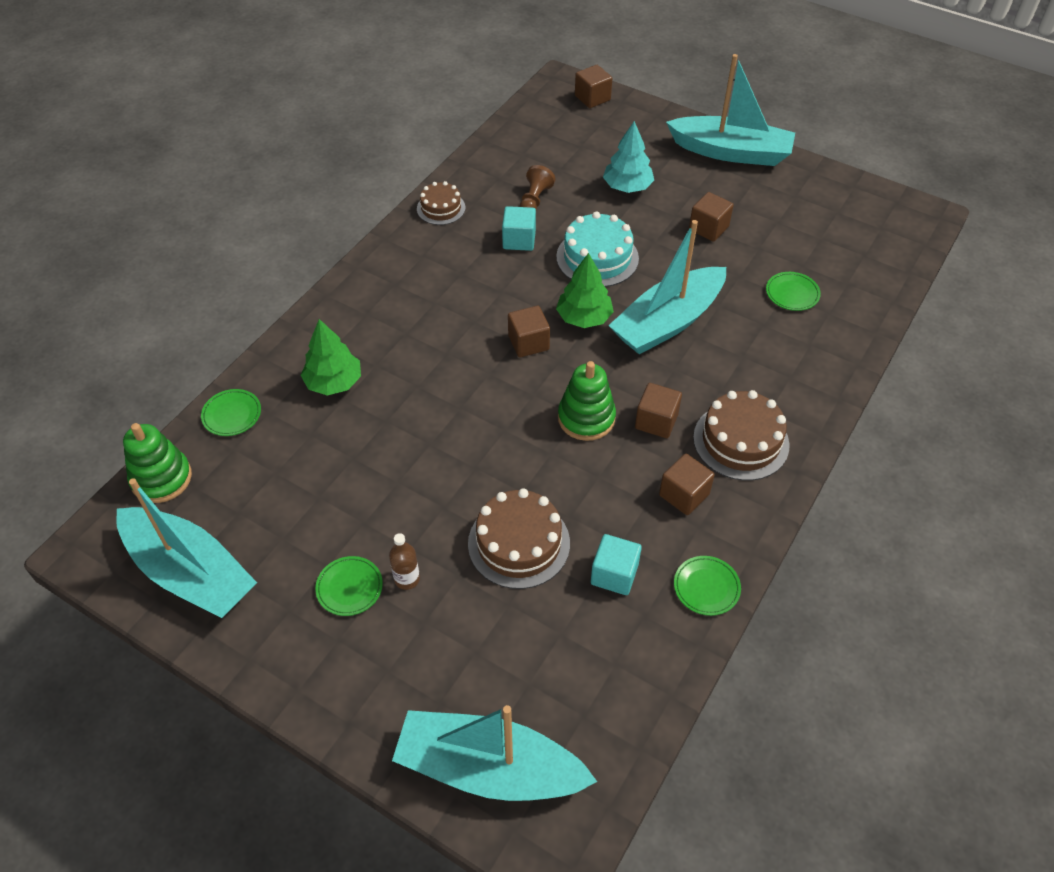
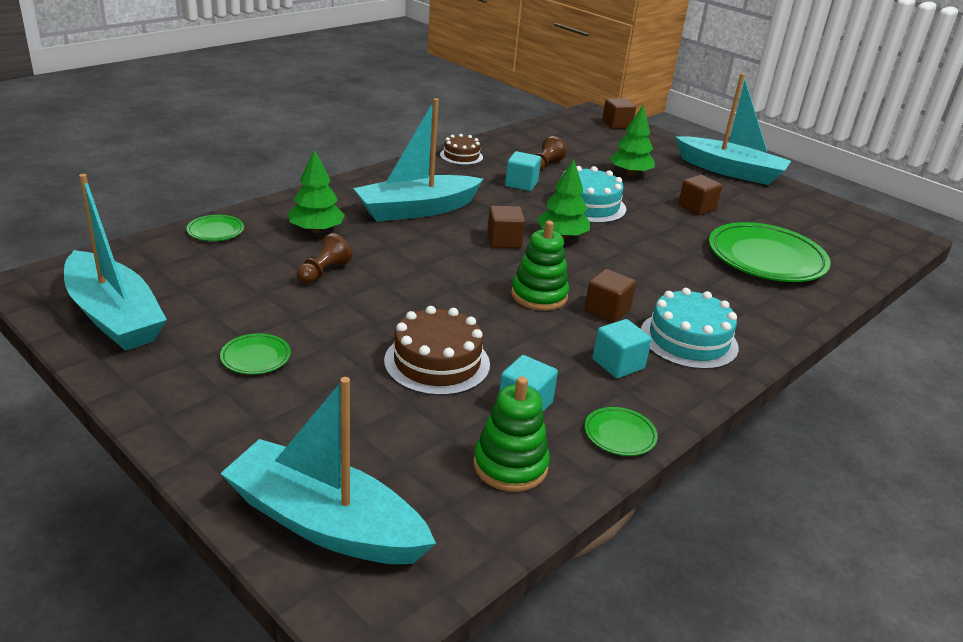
camera: 10 degrees right, 20 degrees down
green stacking toy [123,423,192,503] -> green stacking toy moved to [474,376,550,492]
brown bottle [389,533,420,590] -> none
turquoise tree [603,121,654,193] -> green tree [609,105,655,175]
turquoise boat [608,220,726,354] -> turquoise boat moved to [353,98,483,222]
brown cube [659,454,715,515] -> turquoise cube [593,319,652,378]
brown cake [693,390,790,481] -> turquoise cake [641,288,739,370]
green plate [766,272,821,311] -> green plate [709,222,831,282], size x2.27
none -> brown pawn [297,233,352,284]

